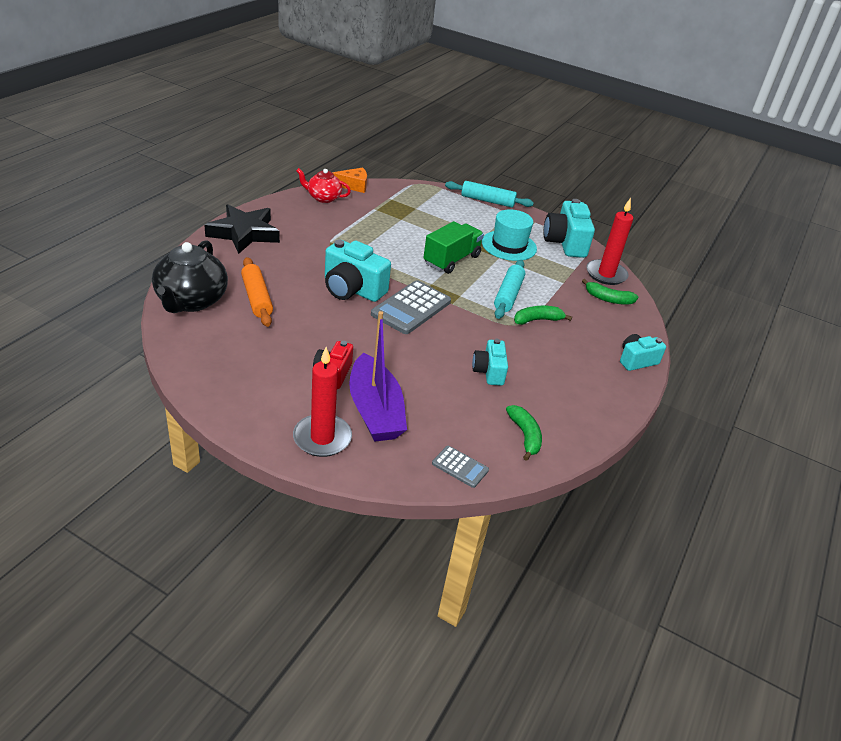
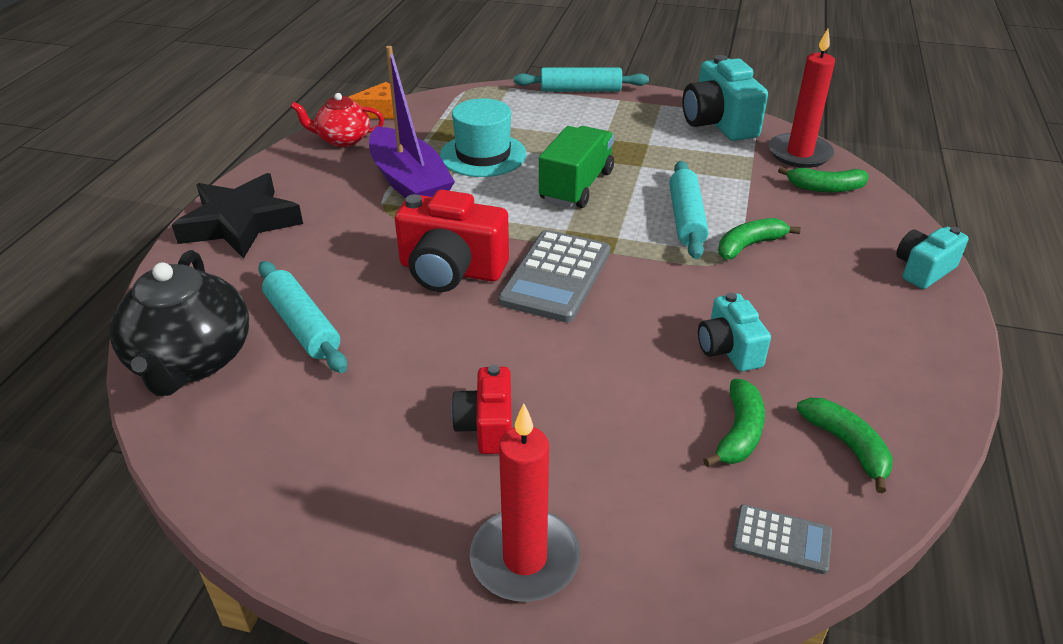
camera: 10 degrees left, 0 degrees up
orange rolling pin [241,257,273,327] -> turquoise rolling pin [258,261,347,373]
turquoise camera [325,240,391,302] -> red camera [395,190,509,292]
purple boat [349,311,407,442] -> purple boat moved to [369,46,455,198]
turquoise hat [482,209,537,261] -> turquoise hat moved to [440,98,527,177]
none -> green banana [703,379,765,467]

